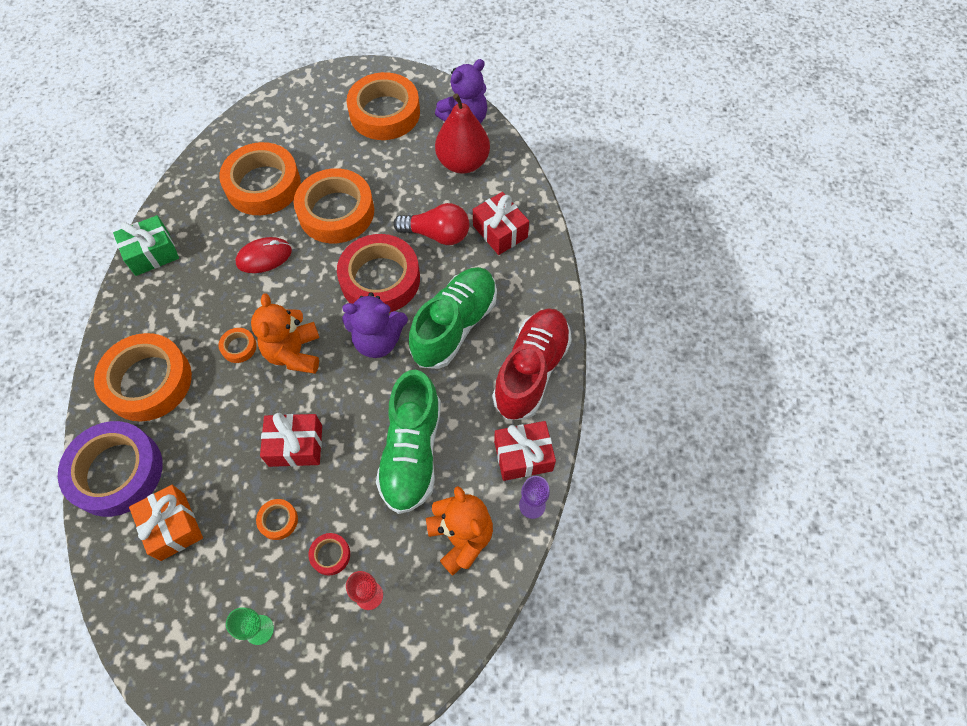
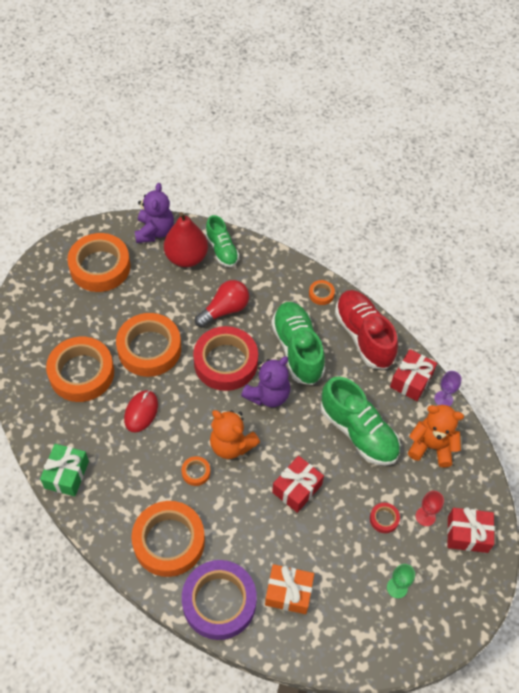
camera: 50 degrees left, 5 degrees down
orange tape [256,499,298,540] -> orange tape moved to [309,280,335,305]
red gift [473,192,529,255] -> red gift moved to [447,507,495,553]
none -> green shoe [205,215,239,267]

